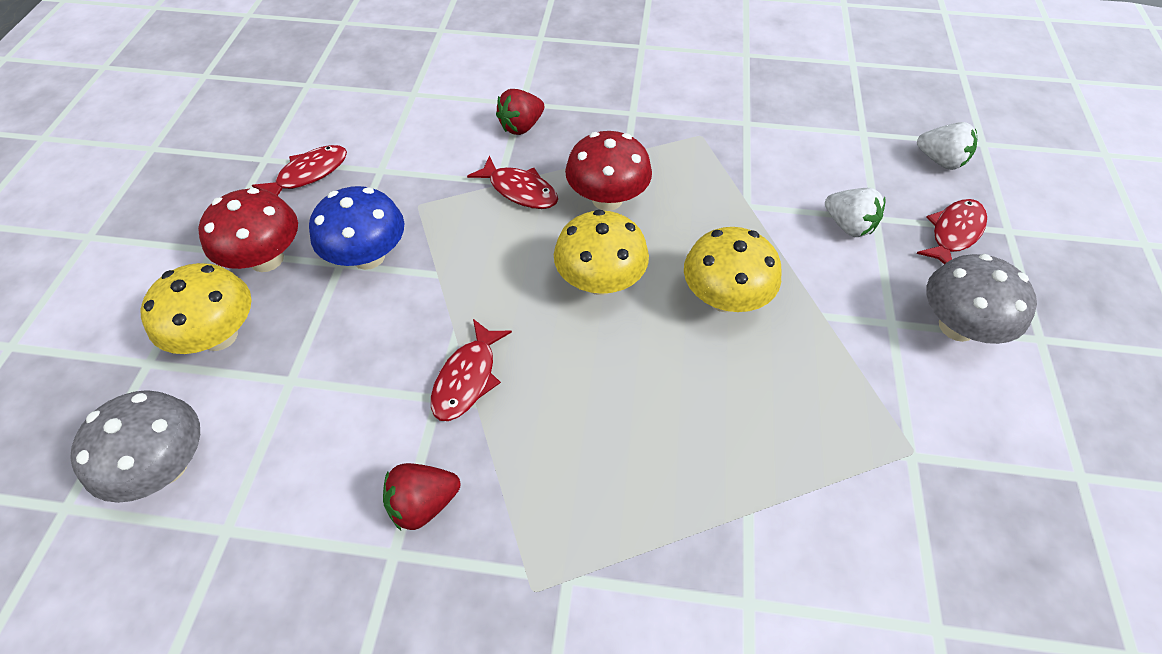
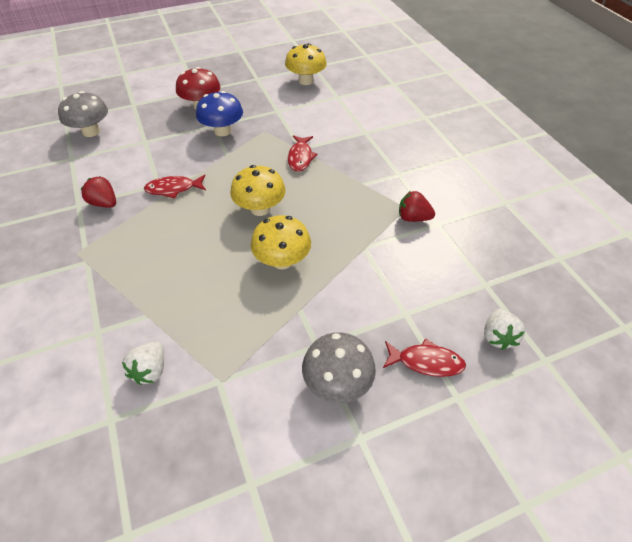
camera: 60 degrees right, 5 degrees down
yellow mushroom [140,263,252,354] -> yellow mushroom moved to [285,43,327,85]
red fish [252,145,347,196] -> none
red strawberry [496,89,544,135] -> red strawberry moved to [399,191,435,222]
red mushroom [565,131,652,211] -> none
white strawberry [825,188,886,237] -> white strawberry moved to [122,341,164,385]

